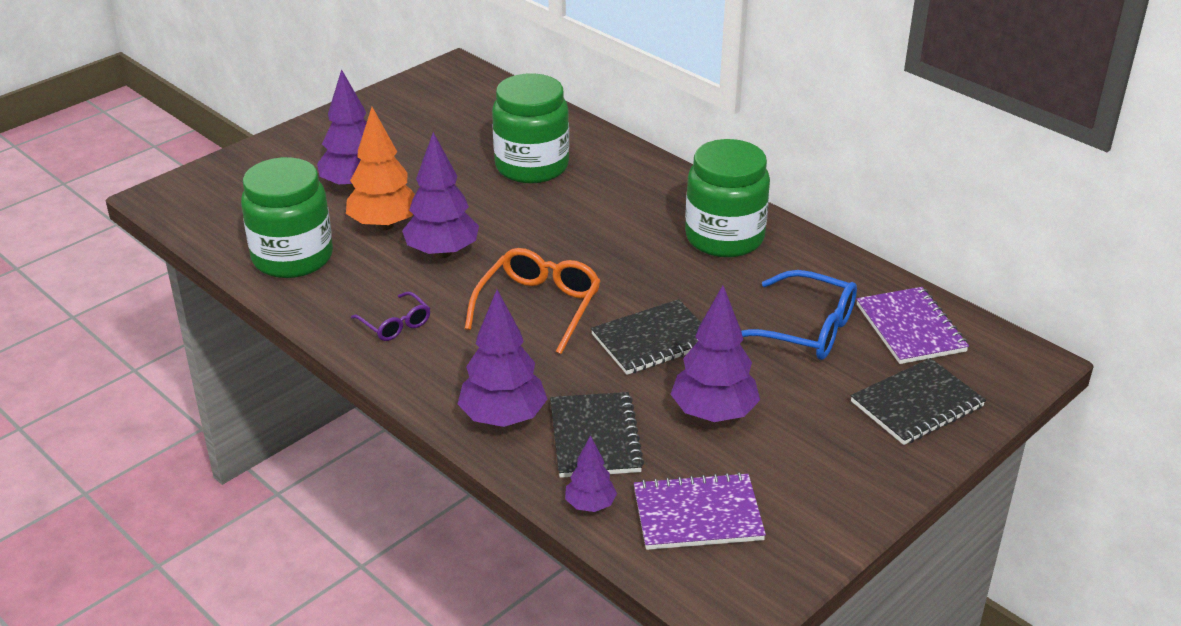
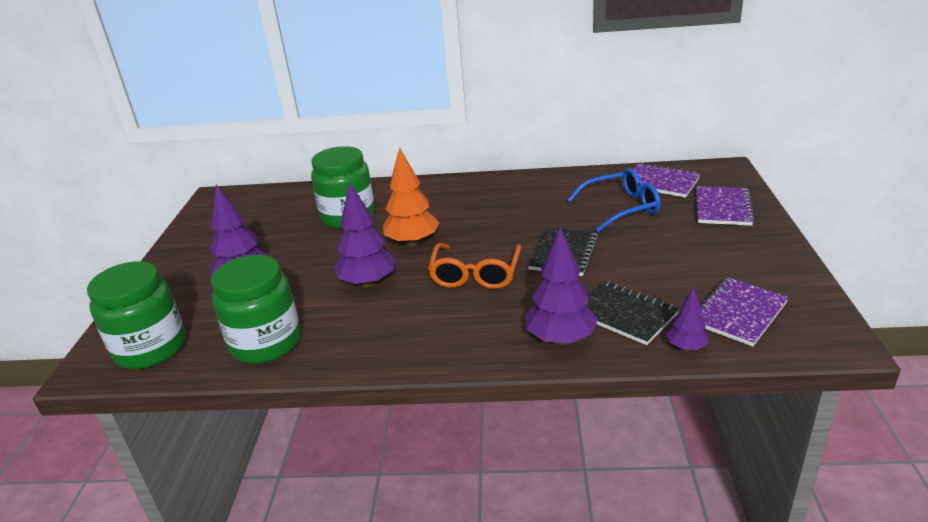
camera: 40 degrees left, 5 degrees down
orange tree [346,107,415,231] -> orange tree moved to [383,147,439,246]
purple glasses [351,291,431,341] -> none
orange glasses [465,248,601,354] -> orange glasses turned 150 degrees counterclockwise [428,243,521,289]
purple tree [671,285,760,422] -> none
green jar [685,139,770,258] -> green jar moved to [87,261,186,369]
black notebook [851,358,986,445] -> purple notebook [696,186,755,226]

